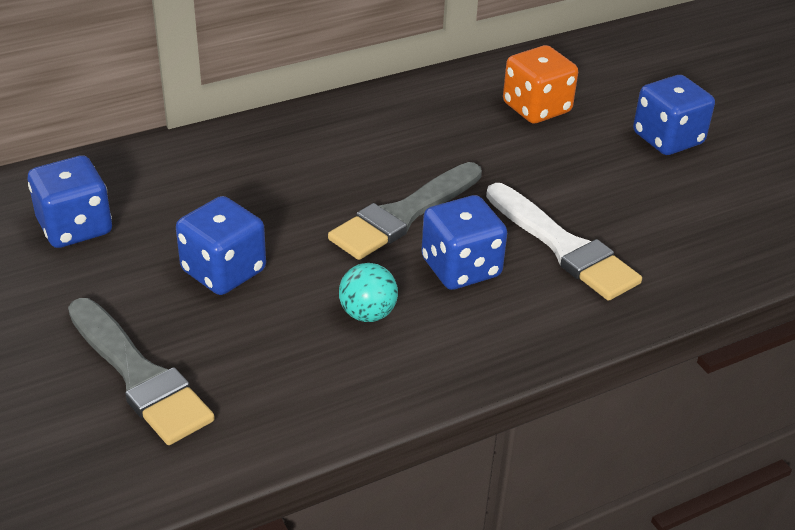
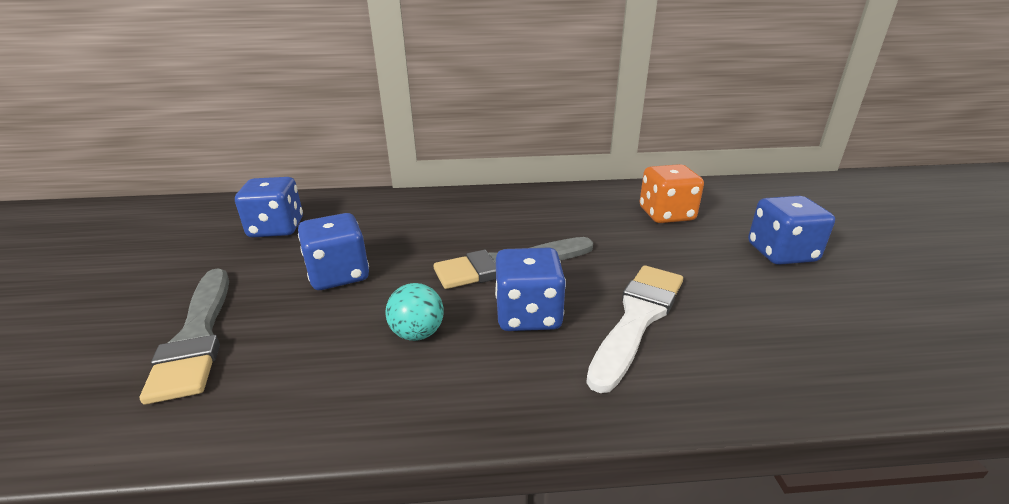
camera: 25 degrees right, 10 degrees down
white brush [486,183,642,301] -> white brush turned 135 degrees counterclockwise [586,265,683,393]

